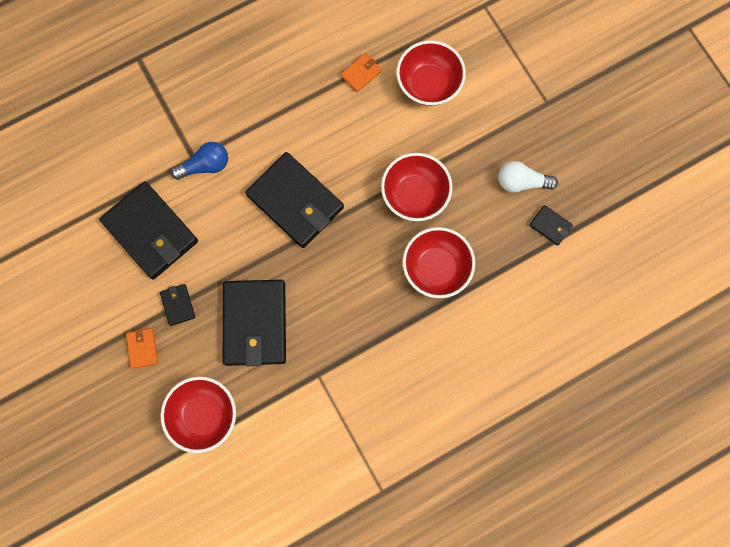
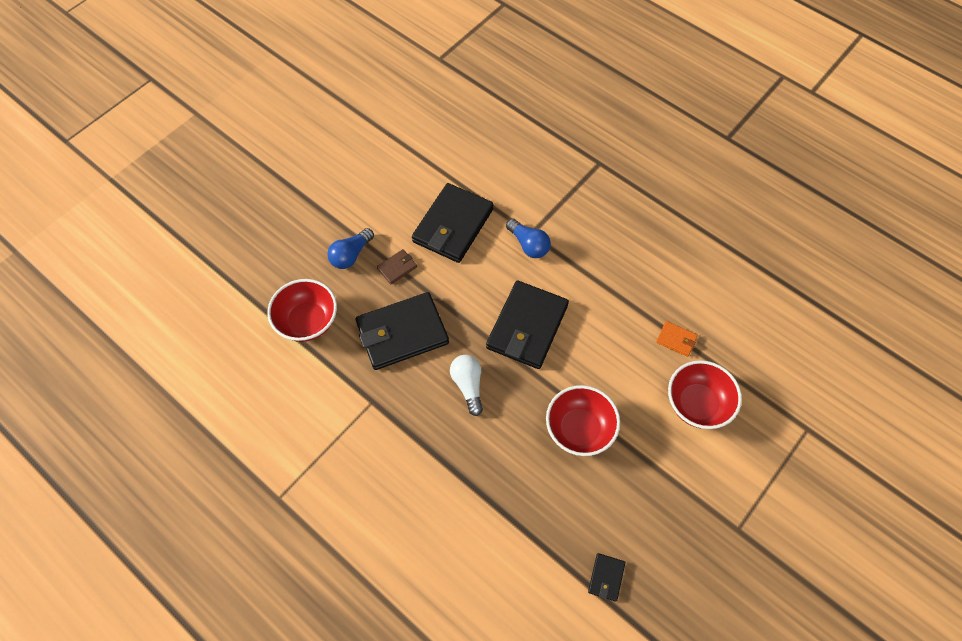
camera: 70 degrees right, 15 degrees down
orange wallet [126,328,158,369] -> blue light bulb [327,228,374,269]
black wallet [160,284,195,326] -> brown wallet [377,249,417,284]
red bowl [403,227,475,298] -> none
white light bulb [499,161,558,193] -> white light bulb moved to [450,355,483,416]

